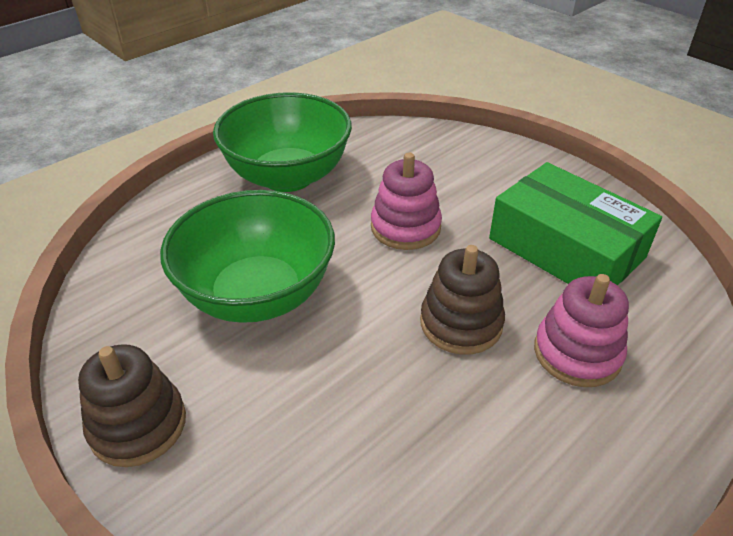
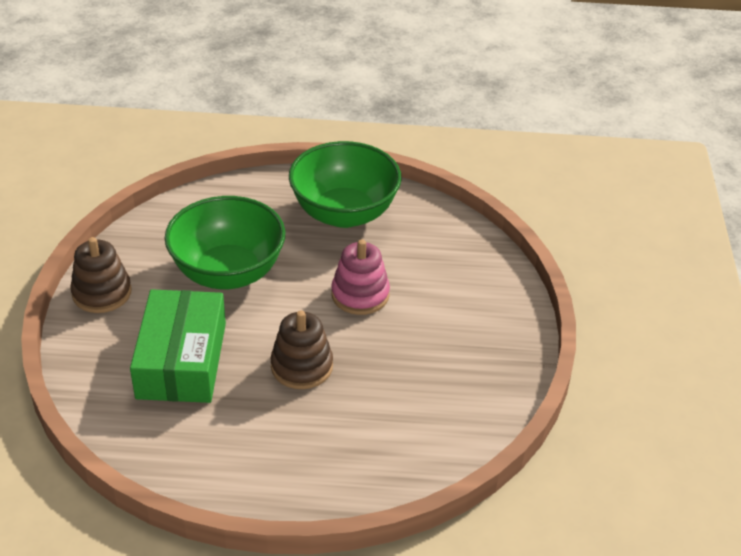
camera: 45 degrees right, 0 degrees up
green box [489,162,662,286] -> green box moved to [130,289,226,403]
pink stacking toy [534,274,629,387] -> none

